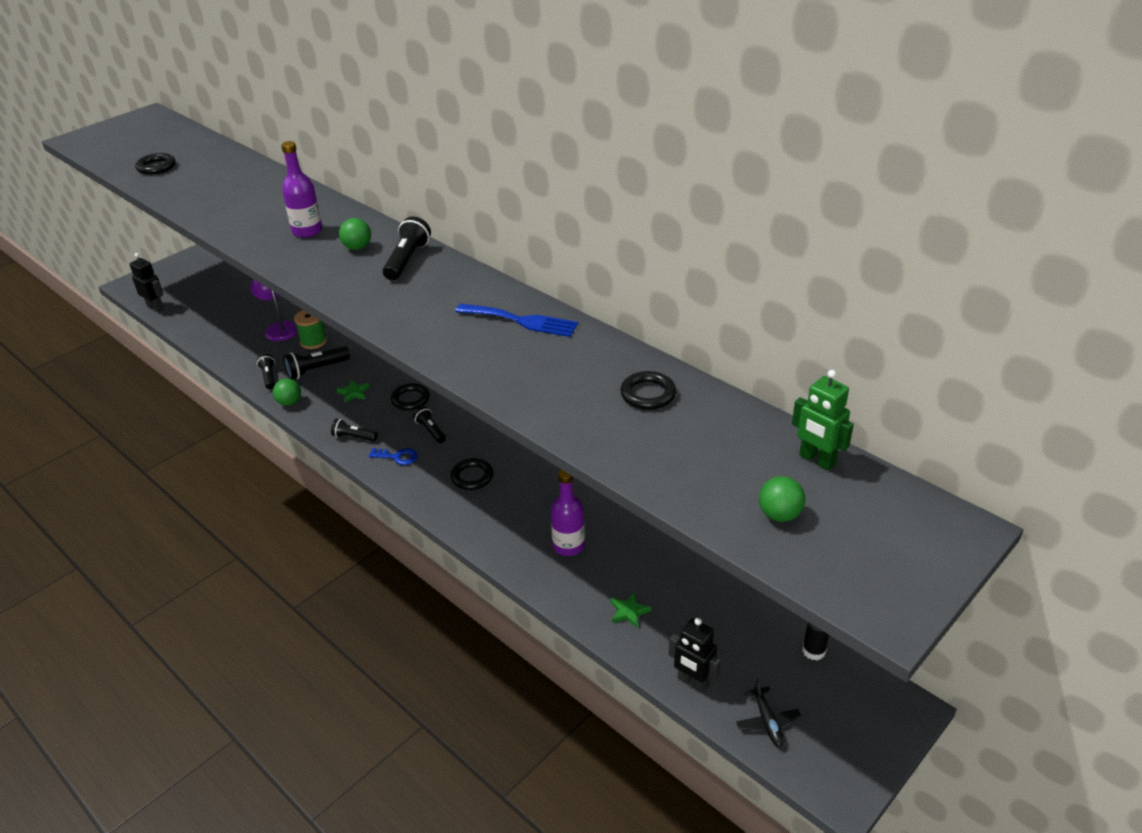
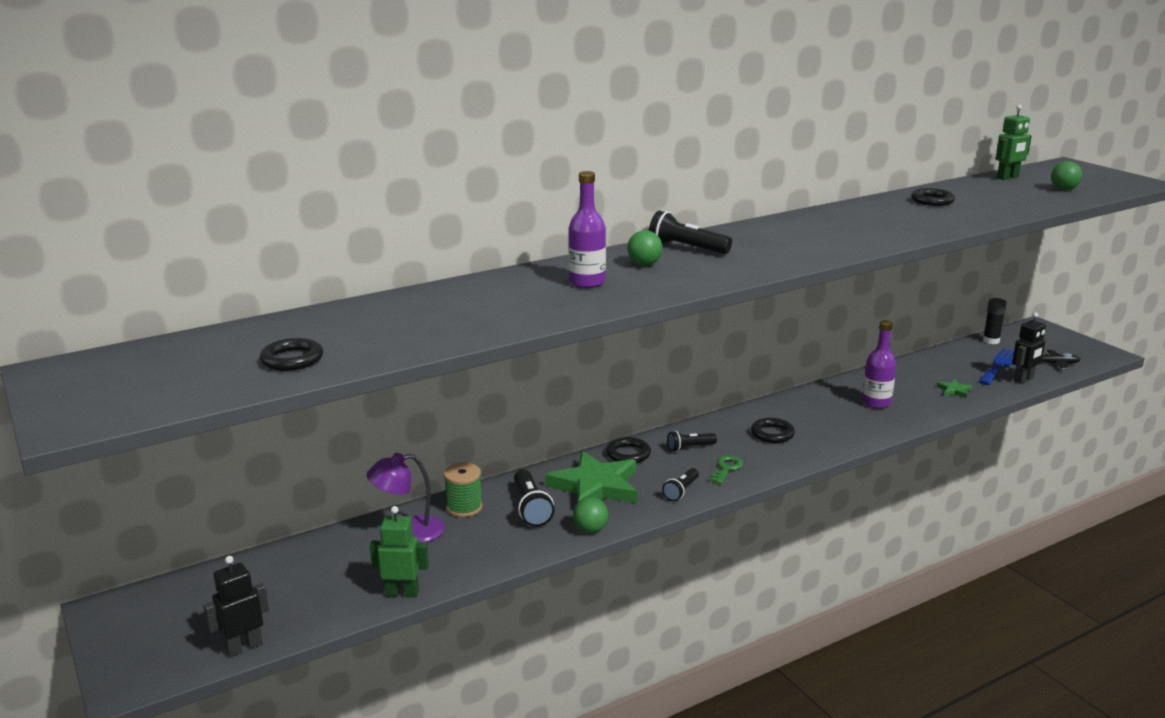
camera: 75 degrees left, 15 degrees down
black flashlight [257,354,275,389] -> none
green star [336,380,370,403] -> green star [545,451,637,503], size x2.39
blue key [369,448,418,465] -> green key [709,456,743,484]
blue fork [455,304,578,337] -> blue fork moved to [978,348,1014,385]
none -> green robot [370,506,429,598]

